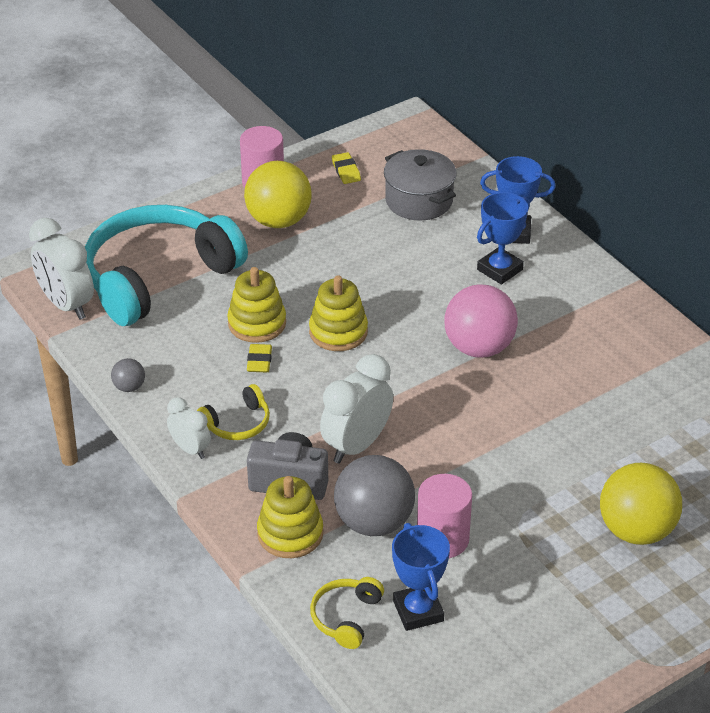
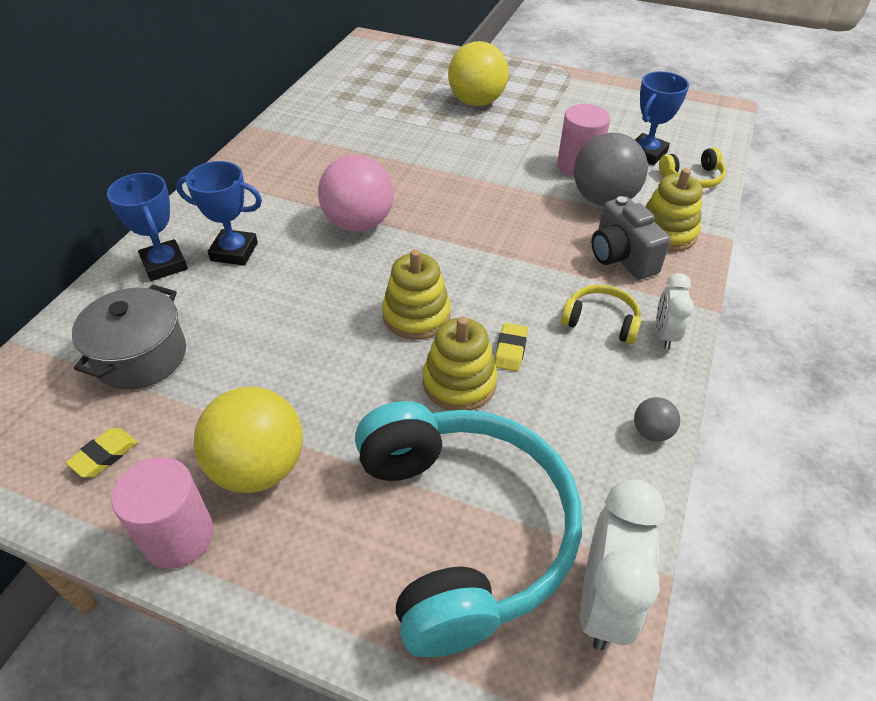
camera: 125 degrees left, 5 degrees up
turquoise headphones [85,205,248,326] -> turquoise headphones turned 120 degrees counterclockwise [355,401,582,657]
yellow eraser [247,344,272,373] -> yellow eraser turned 45 degrees counterclockwise [494,323,528,372]
white clock [320,354,393,464] -> none

